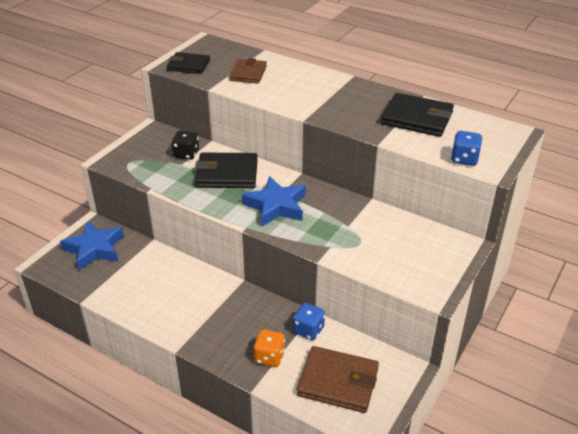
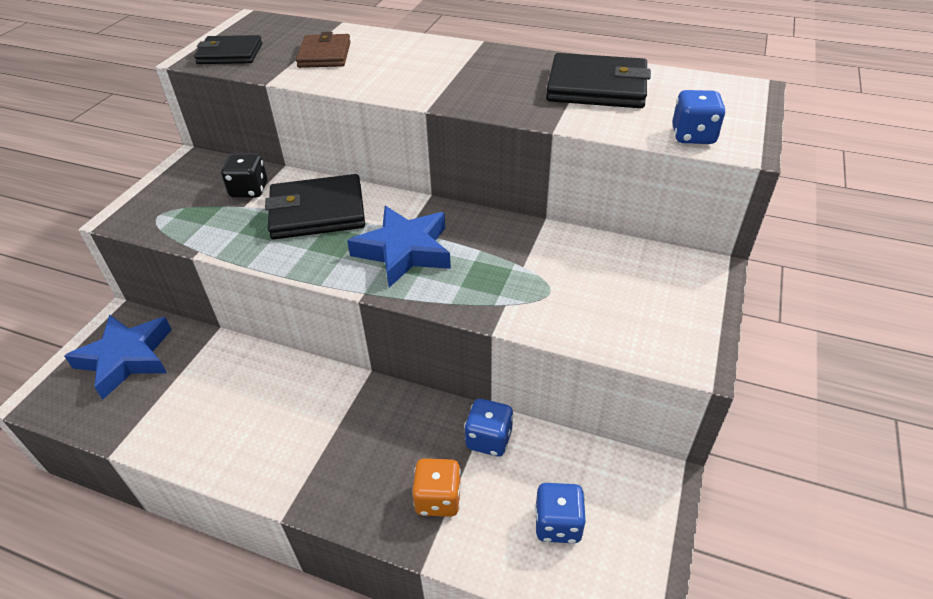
camera: 10 degrees left, 5 degrees up
brown wallet [296,346,379,413] -> blue dice [535,483,586,543]

